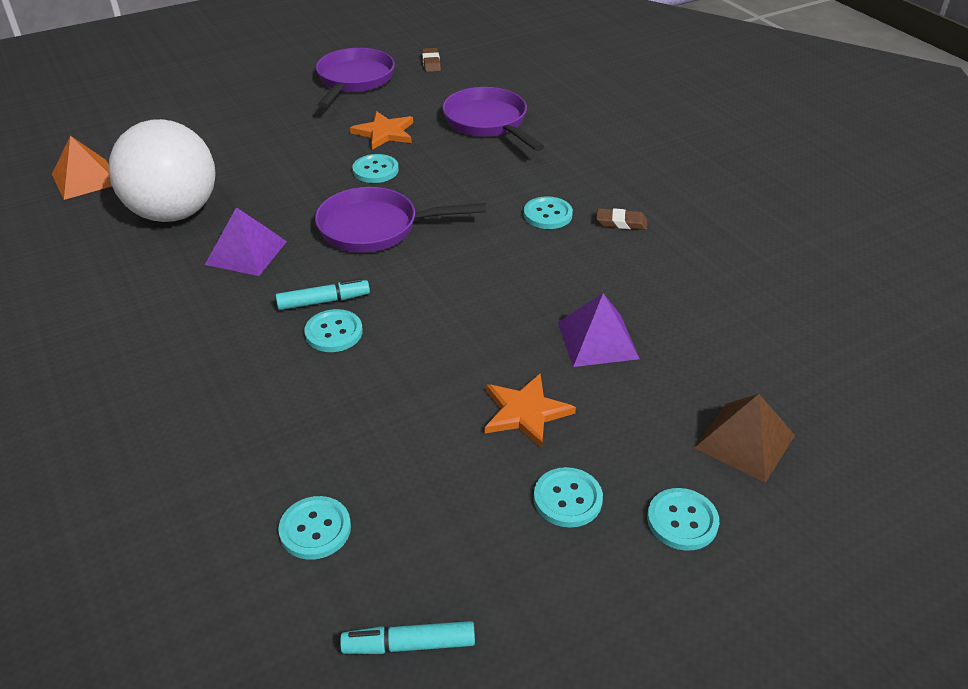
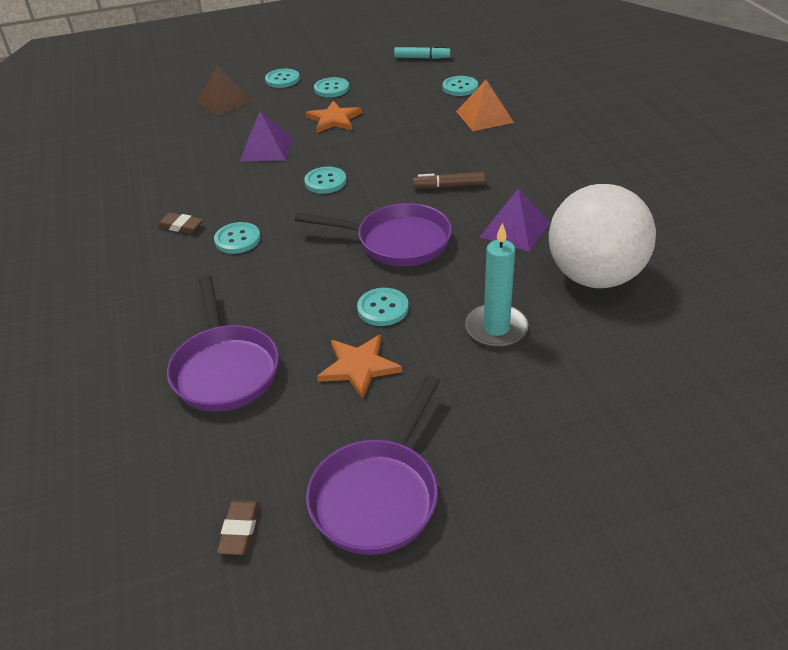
camera: 165 degrees left, 0 degrees up
orange pyramid [52,136,112,200] -> orange pyramid moved to [456,80,514,131]
turquoise marker [276,278,370,310] -> brown marker [413,172,485,189]
turquoise button [304,309,363,352] -> turquoise button moved to [304,167,347,194]
none -> turquoise candle [465,222,528,348]

